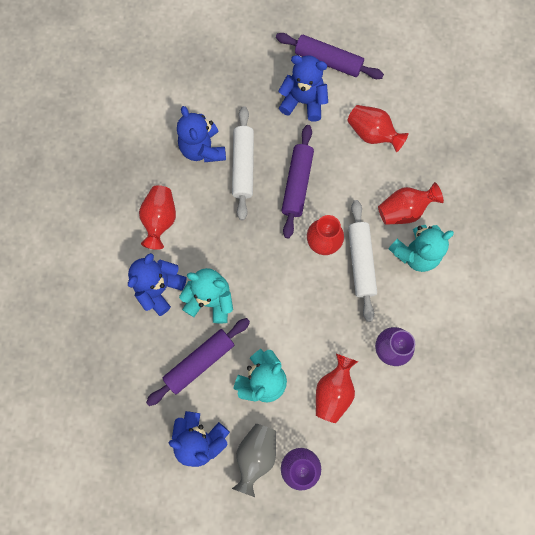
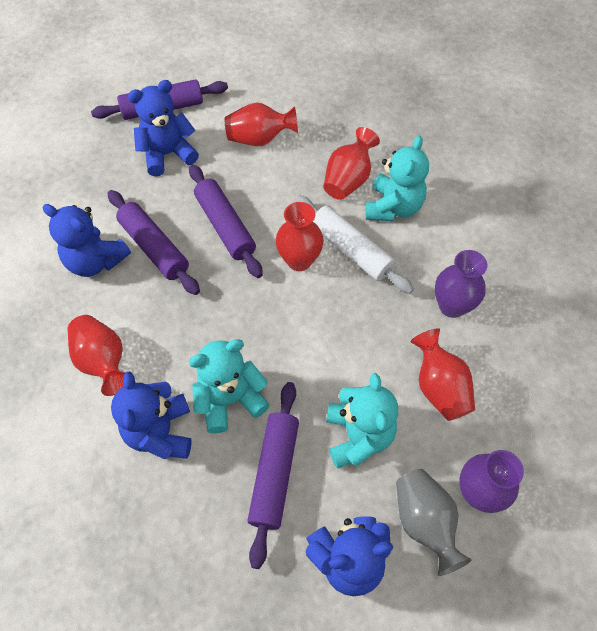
camera: 40 degrees left, 15 degrees down
white rolling pin [232,106,254,220] -> purple rolling pin [108,190,200,295]

